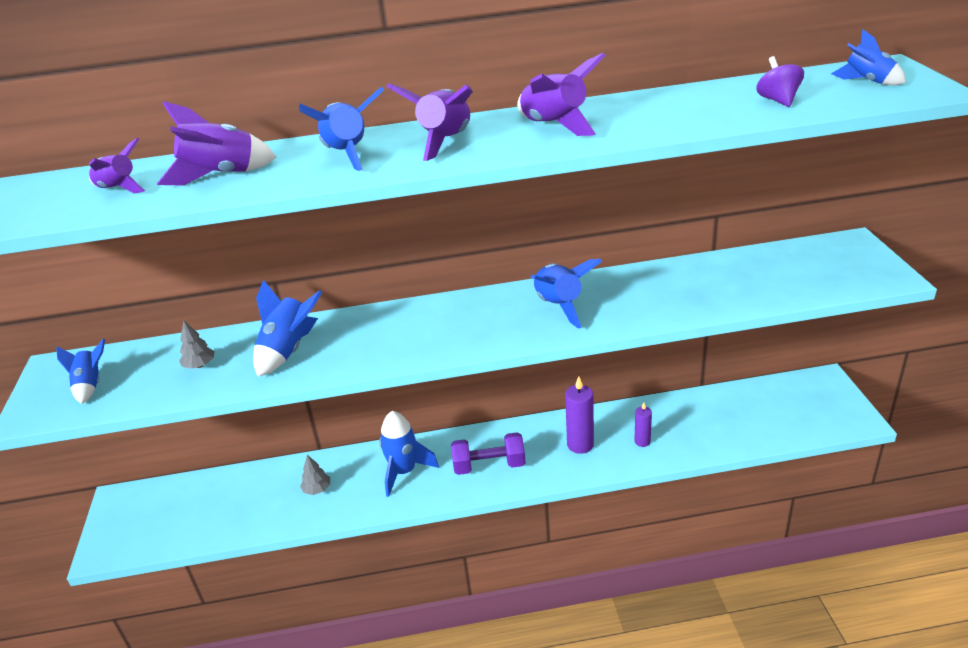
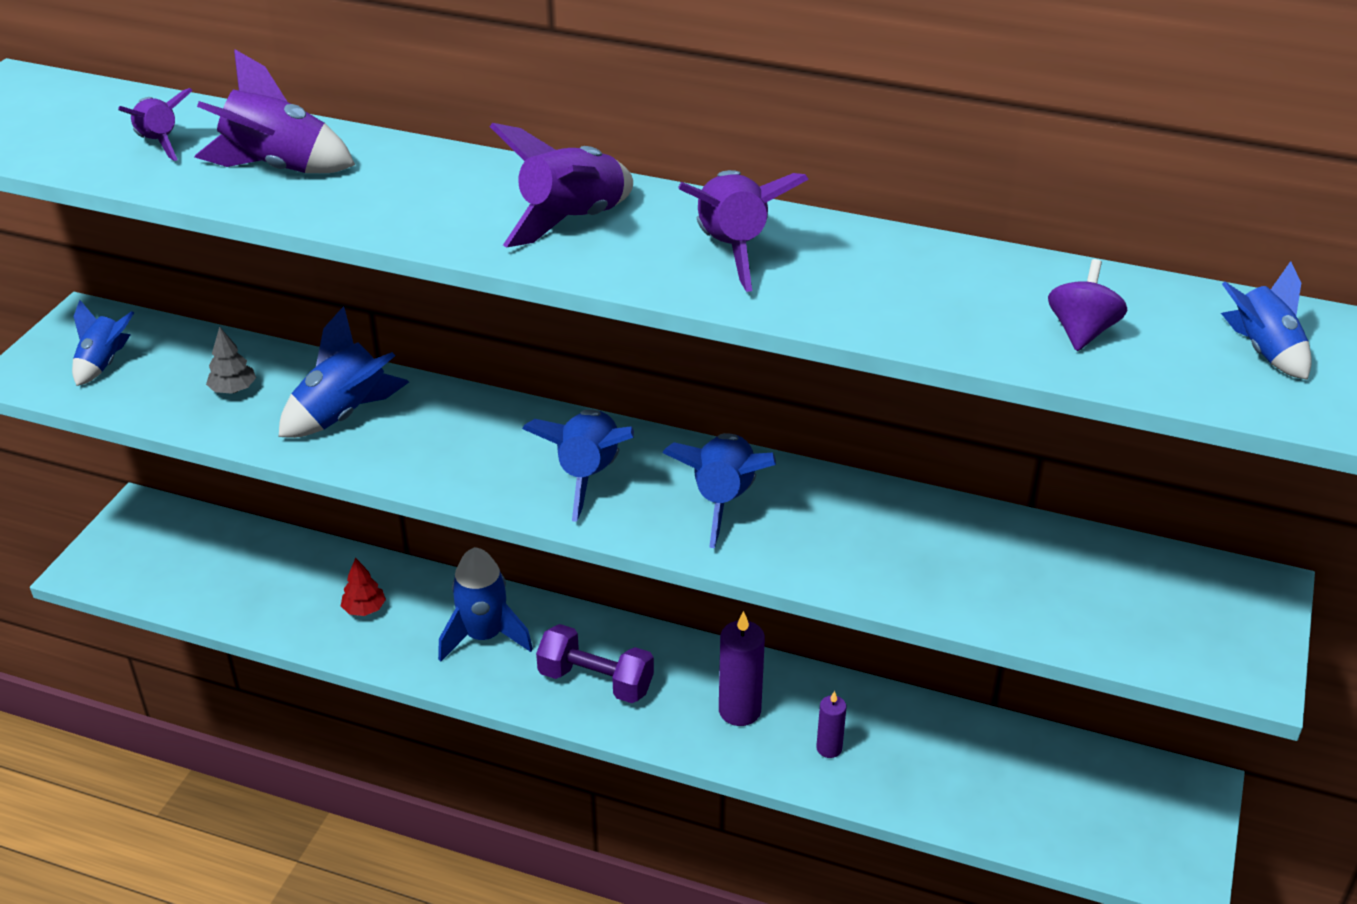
camera: 25 degrees right, 5 degrees up
blue rocket [299,87,384,171] -> blue rocket moved to [522,409,634,522]
grey tree [300,455,330,495] -> red tree [341,558,386,616]

